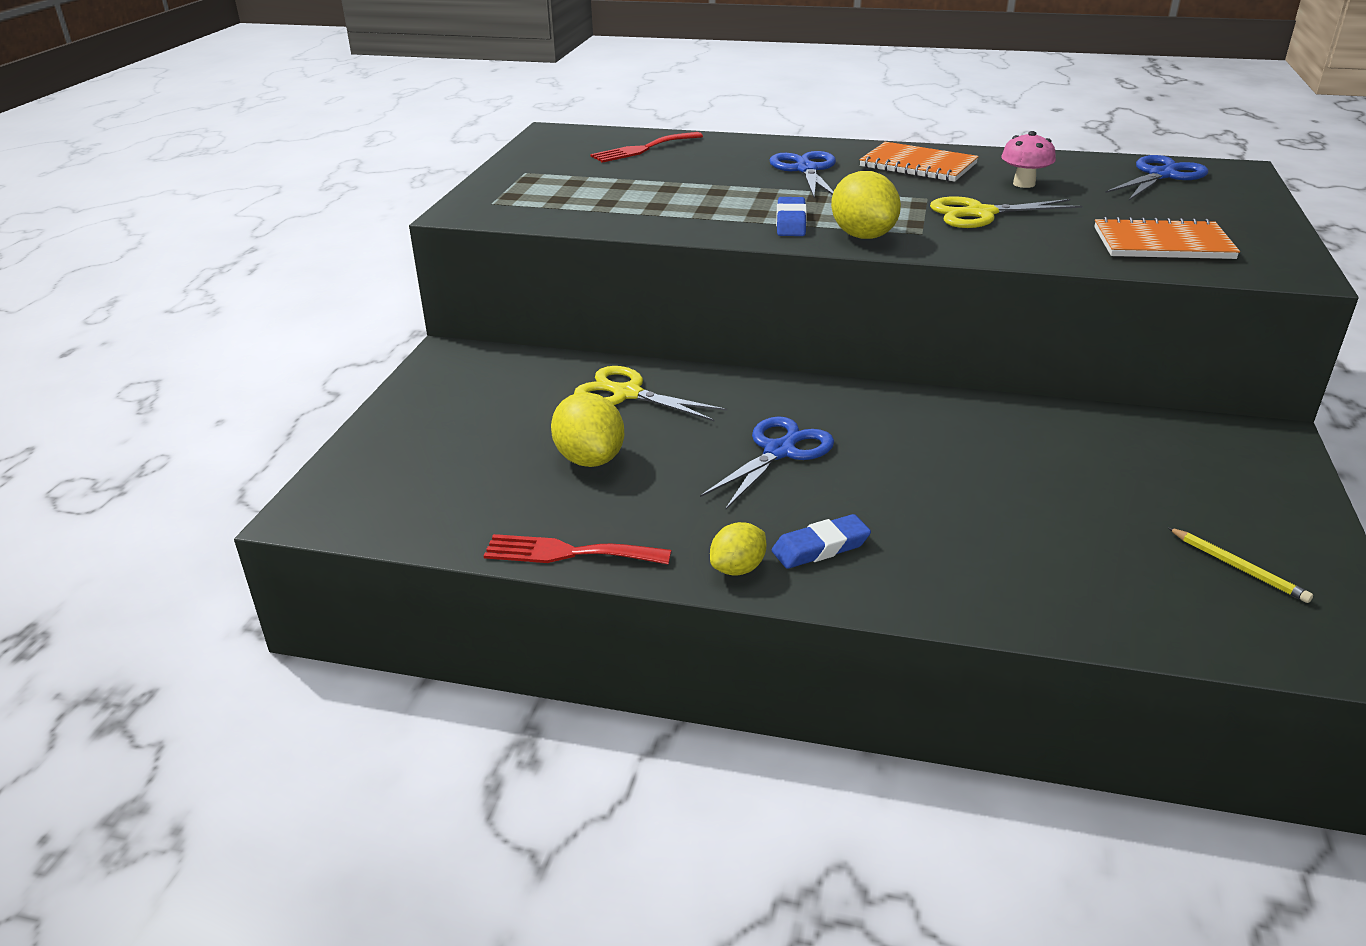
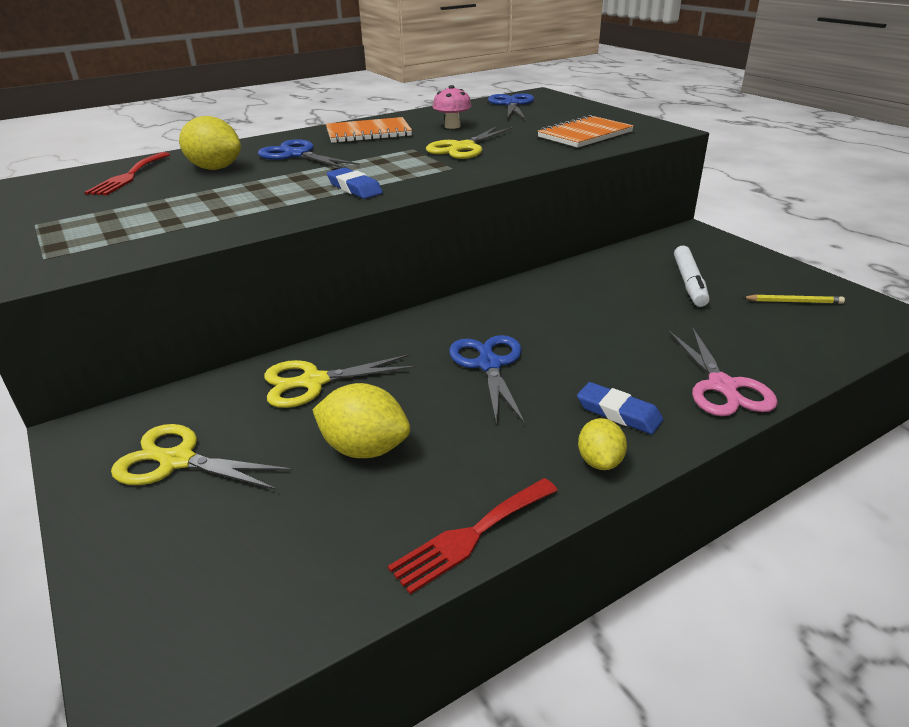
camera: 45 degrees left, 0 degrees up
blue eraser [772,514,871,569] -> blue eraser turned 75 degrees counterclockwise [577,382,663,434]
yellow lemon [831,171,901,239] -> yellow lemon moved to [179,116,241,170]
none -> yellow scissors [111,424,292,490]
none -> pink scissors [668,327,778,416]
none -> white marker [674,246,709,307]

